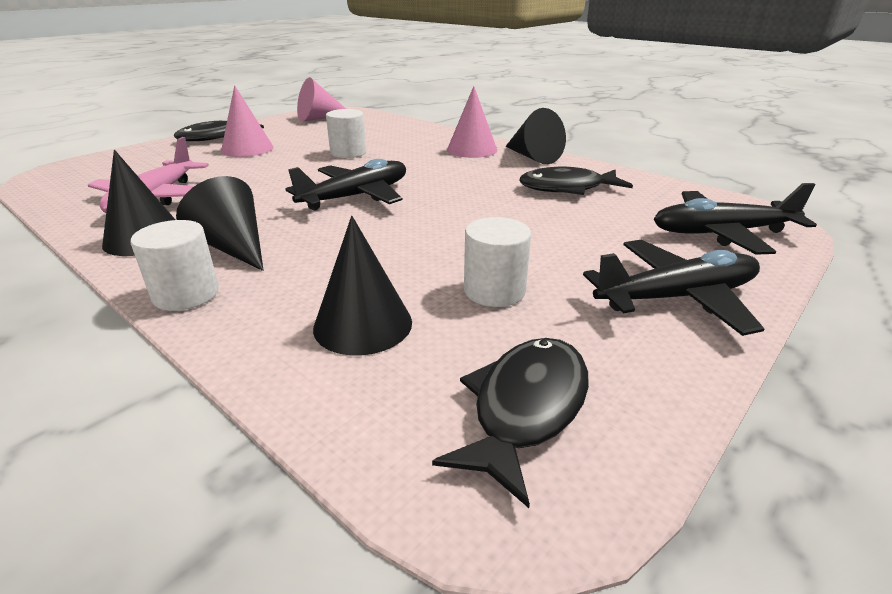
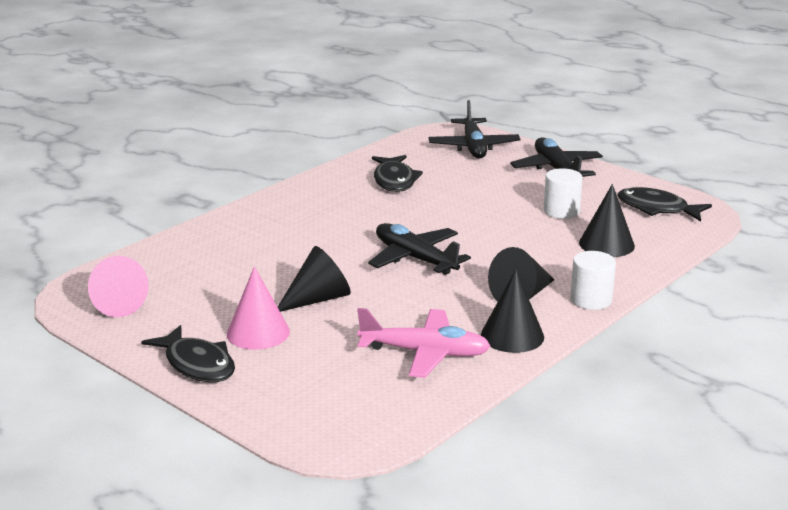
camera: 90 degrees left, 5 degrees down
white cylinder [326,109,366,158] -> none
pink cone [447,86,497,158] -> none
black cone [505,108,566,164] -> black cone moved to [278,246,351,312]

